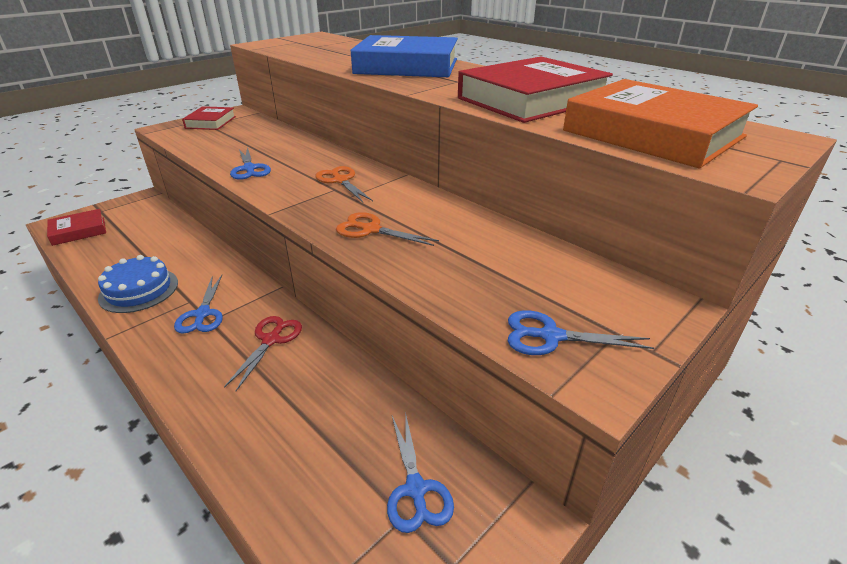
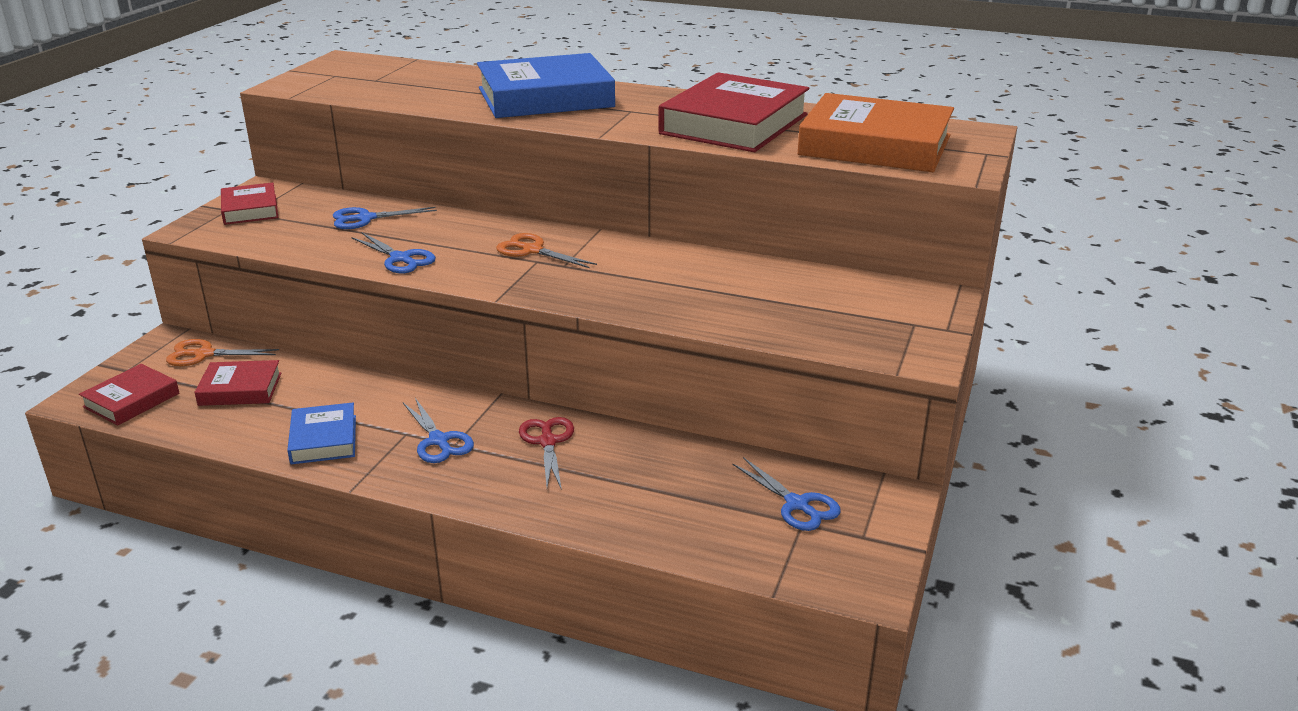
camera: 25 degrees left, 5 degrees down
blue cake [98,255,178,313] -> blue book [287,402,356,464]
orange scissors [336,212,439,246] -> orange scissors moved to [166,339,279,366]
blue scissors [508,310,654,355] -> blue scissors moved to [333,207,437,229]
none -> red book [194,360,282,406]

